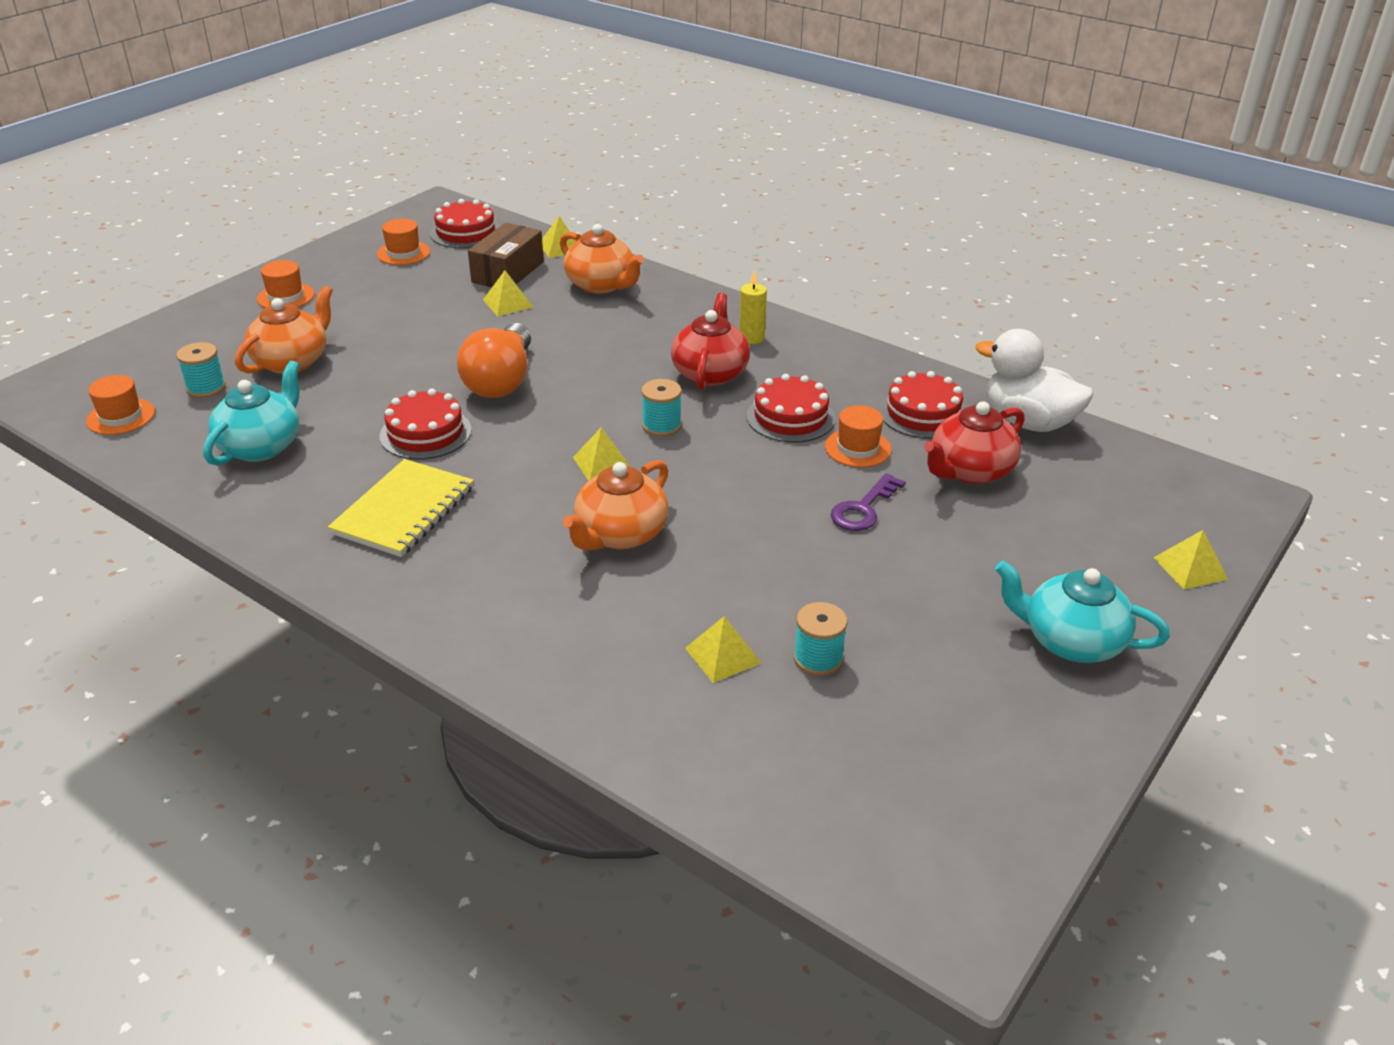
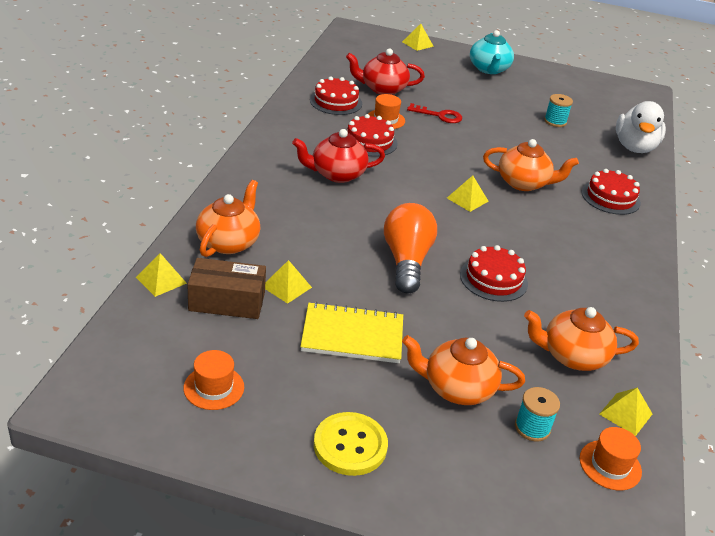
camera: 115 degrees left, 0 degrees up
turquoise teapot [203,360,300,466] -> orange teapot [524,307,639,371]
orange hat [257,260,314,308] -> yellow button [314,412,388,476]
yellow notebook [328,459,474,557] -> yellow notebook moved to [300,302,403,363]
red cake [430,199,500,248] -> red cake moved to [582,169,641,215]
orange light bulb [457,323,531,398] -> orange light bulb turned 75 degrees counterclockwise [384,203,437,294]
turquoise spool [641,379,682,437] -> none
yellow pyramid [685,616,762,683] -> yellow pyramid moved to [599,388,652,436]
yellow candle [739,270,767,344] -> none
purple key [831,473,906,531] -> red key [407,103,462,123]
red teapot [924,401,1025,484] -> red teapot turned 150 degrees clockwise [346,48,425,95]
white duck [975,329,1093,432] -> white duck moved to [616,101,666,153]

